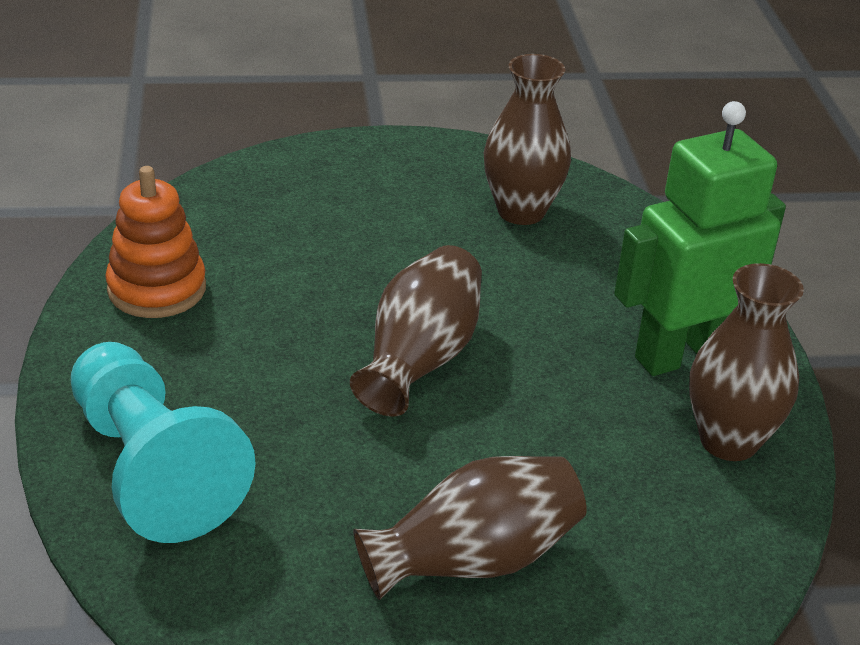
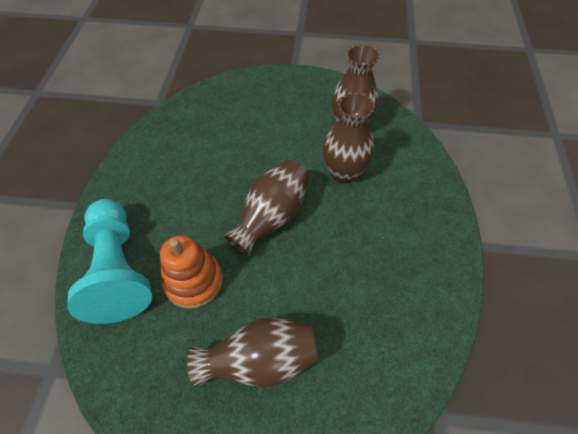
camera: 15 degrees right, 20 degrees up
orange stacking toy [105,166,206,318] -> orange stacking toy moved to [160,235,223,309]
green robot [614,101,786,376] -> none
brown vase [689,263,804,461] -> brown vase moved to [323,93,375,184]

